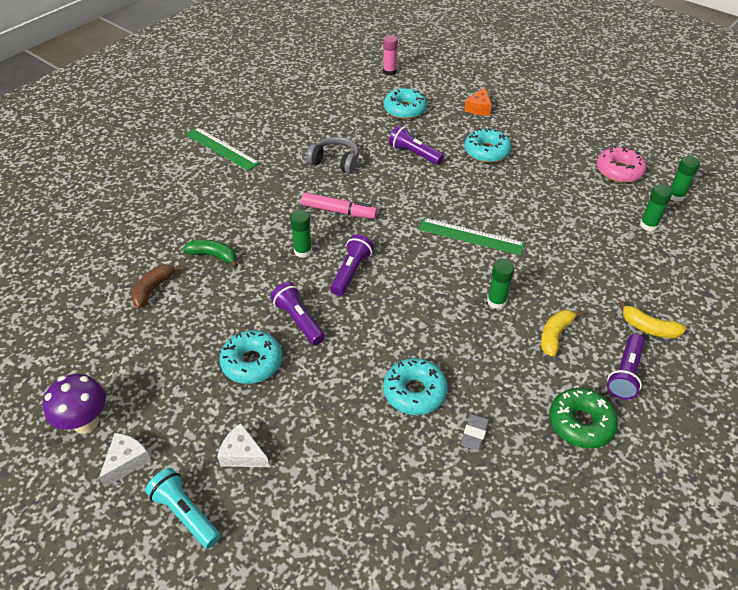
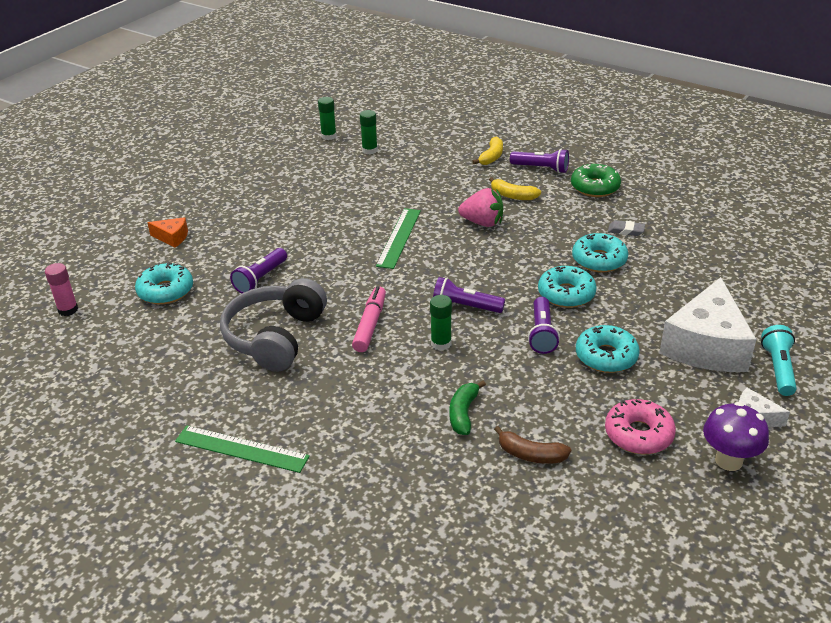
camera: 95 degrees left, 10 degrees down
turquoise flashlight [145,468,221,549] -> turquoise flashlight turned 150 degrees clockwise [761,325,797,396]
green ruler [186,127,260,171] -> green ruler turned 75 degrees clockwise [175,425,310,473]
white cheese [217,423,269,467] -> white cheese [659,277,757,372], size x2.25
purple flashlight [270,282,325,345] -> purple flashlight turned 45 degrees counterclockwise [528,297,560,354]
grey headphones [307,137,359,174] -> grey headphones [220,278,327,372], size x1.67
turquoise donut [464,128,511,163] -> turquoise donut moved to [538,266,597,308]
green glue stick [487,259,514,309] -> pink strawberry [458,188,503,227]
pink donut [597,146,647,183] -> pink donut moved to [605,399,676,454]

